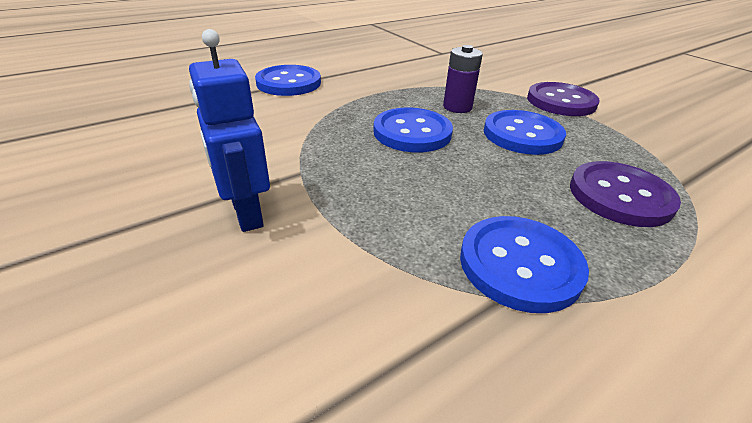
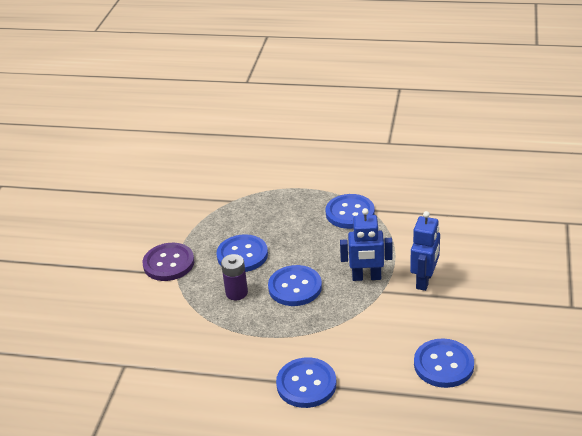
camera: 130 degrees left, 0 degrees up
purple button [570,161,681,227] -> none
none -> blue robot [340,208,392,281]
none -> blue button [414,338,474,388]

